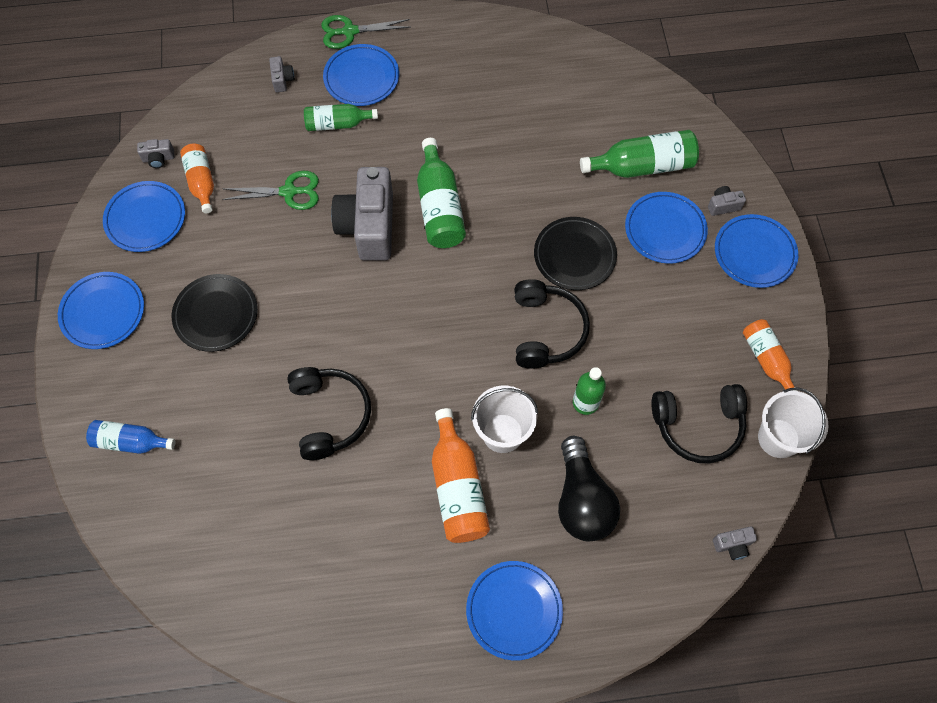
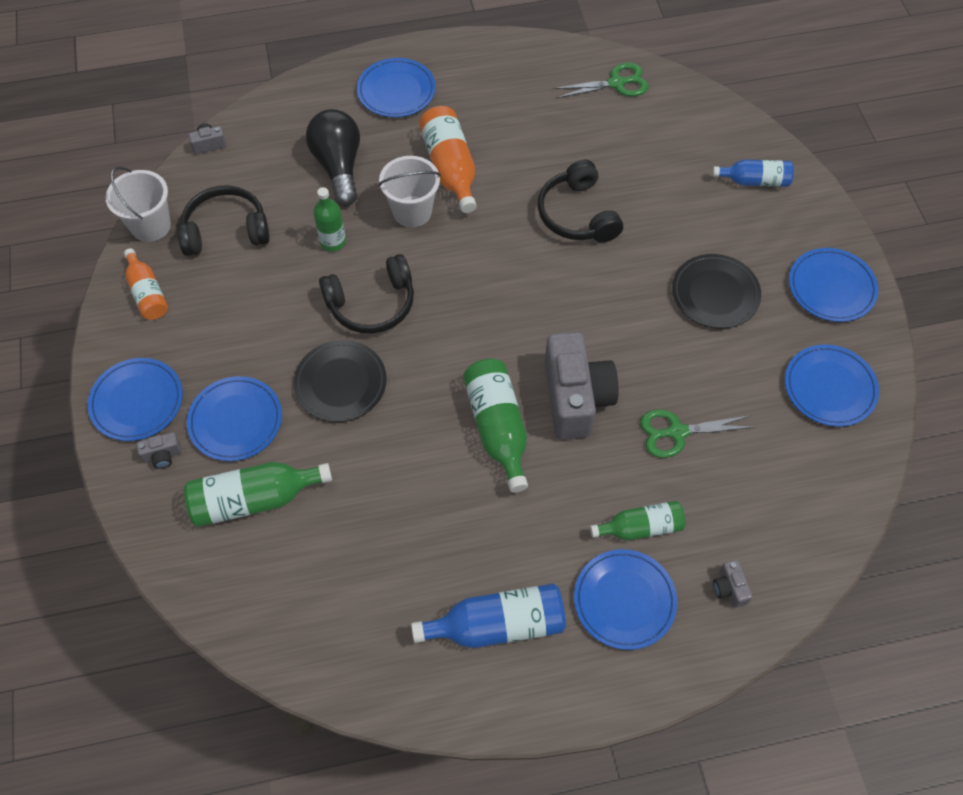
camera: 175 degrees right, 5 degrees down
grey camera [137,139,174,168] -> none
orange bottle [180,144,214,213] -> none
green scissors [321,15,410,49] -> green scissors moved to [553,63,648,98]
black headphones [514,279,590,369] -> black headphones turned 105 degrees counterclockwise [319,254,414,334]
none -> blue bottle [411,583,566,648]

